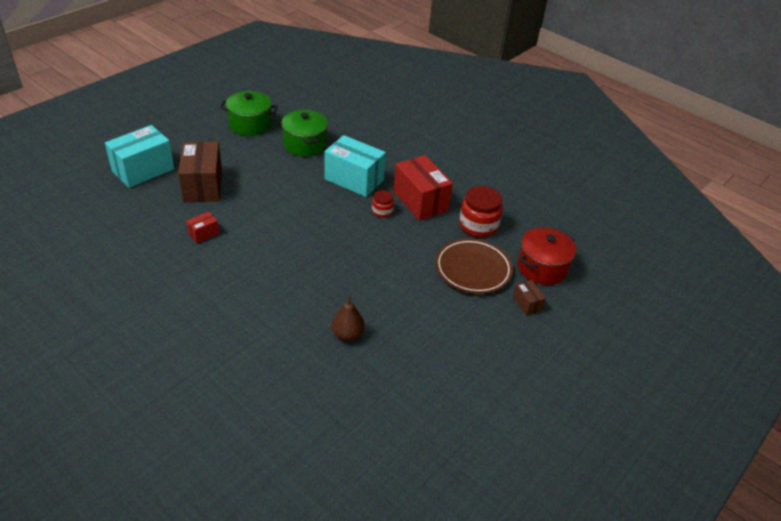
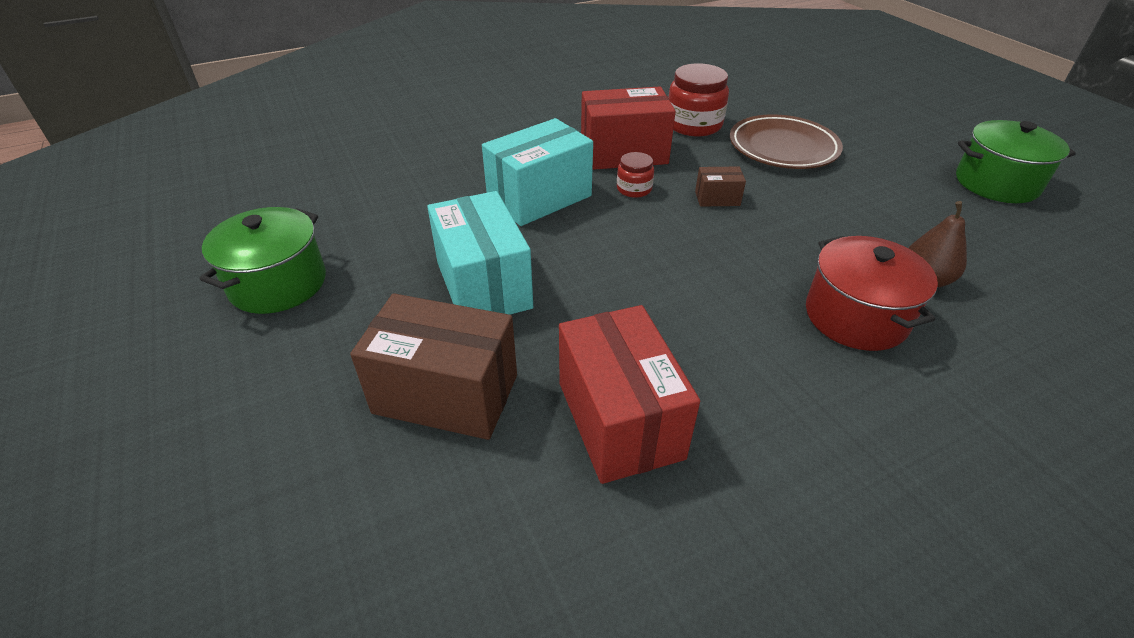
camera: 65 degrees left, 0 degrees up
turquoise box [105,125,174,188] -> turquoise box moved to [427,191,533,315]
red box [186,211,219,243] -> red box [559,305,700,484], size x2.16
green pot [281,110,328,157] -> green pot moved to [956,120,1076,203]
brown box [513,280,546,316] -> brown box moved to [695,167,746,207]
red pot [518,227,576,285] -> red pot moved to [806,236,938,351]

